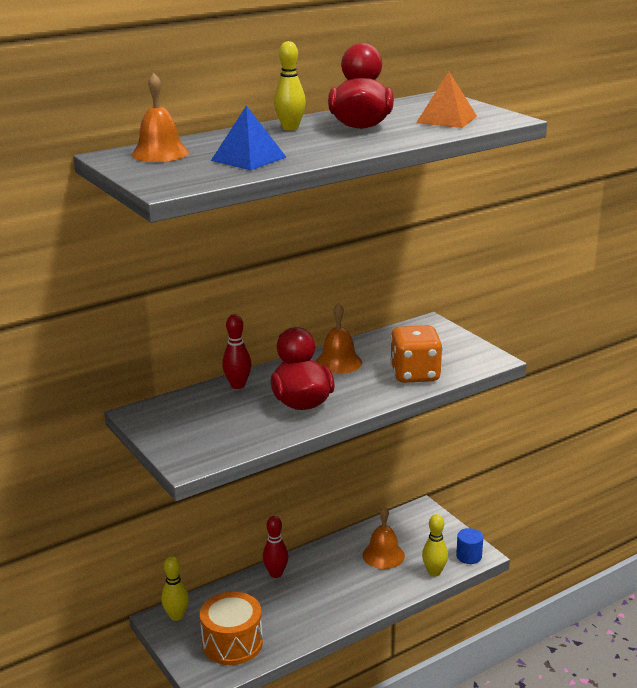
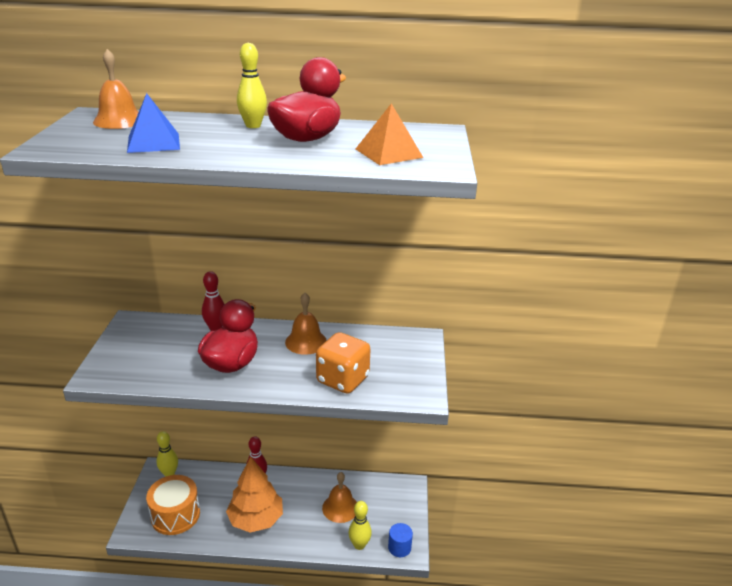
camera: 35 degrees right, 5 degrees up
none -> orange tree [226,457,283,533]

